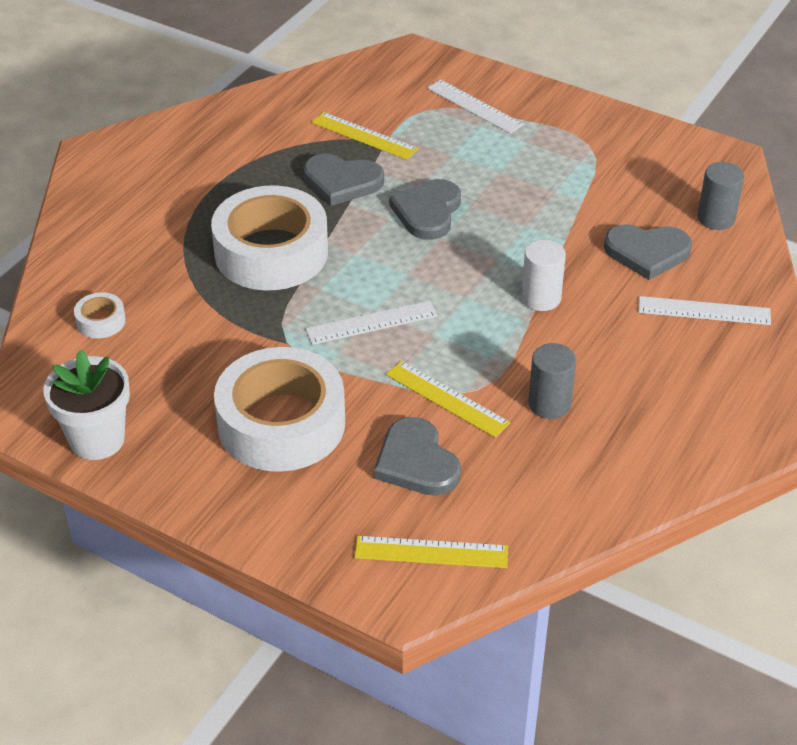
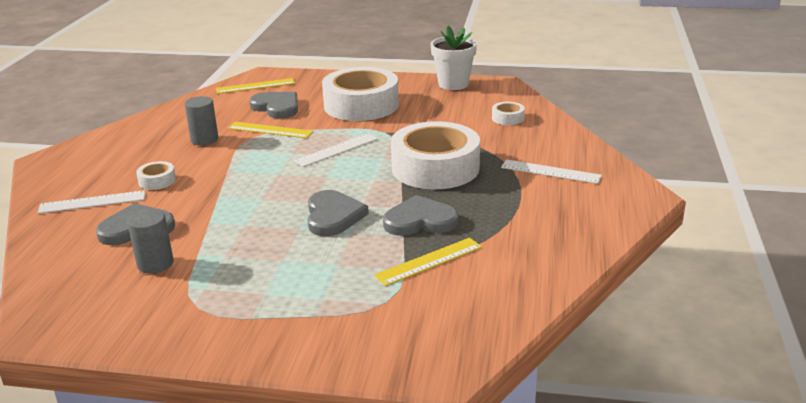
camera: 160 degrees right, 15 degrees down
yellow ruler [312,112,418,160] -> yellow ruler turned 45 degrees counterclockwise [374,238,482,286]
white ruler [427,80,524,134] -> white ruler moved to [501,159,602,184]
white cylinder [521,240,566,311] -> none
grey cylinder [698,162,744,230] -> grey cylinder moved to [127,209,174,273]
none -> white tape [136,161,176,190]

